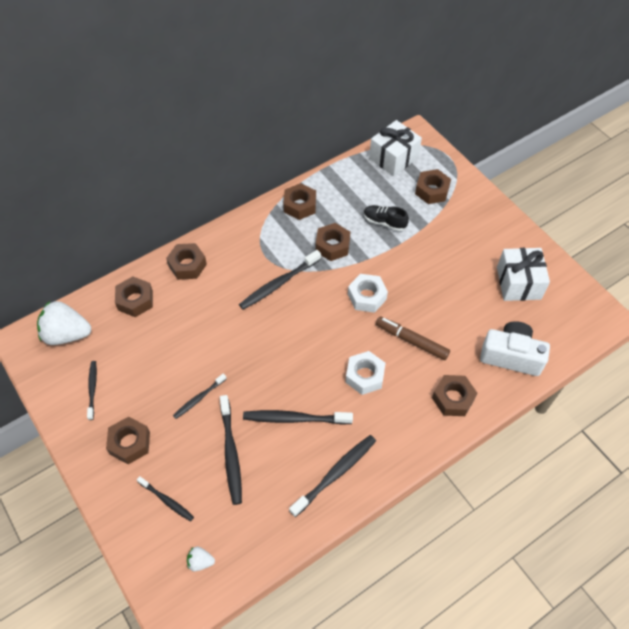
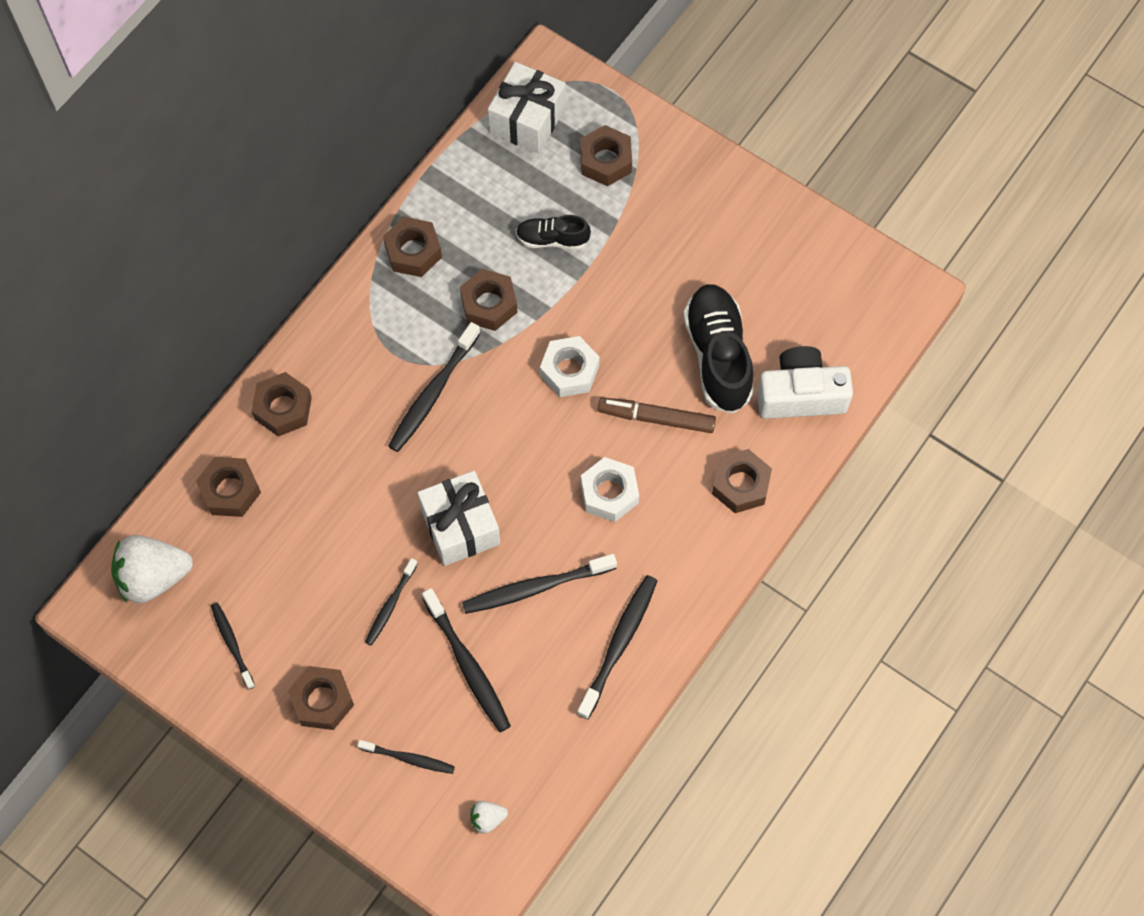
camera: 20 degrees left, 10 degrees up
white gift [497,248,550,301] -> white gift moved to [417,471,500,566]
none -> black shoe [683,284,754,414]

